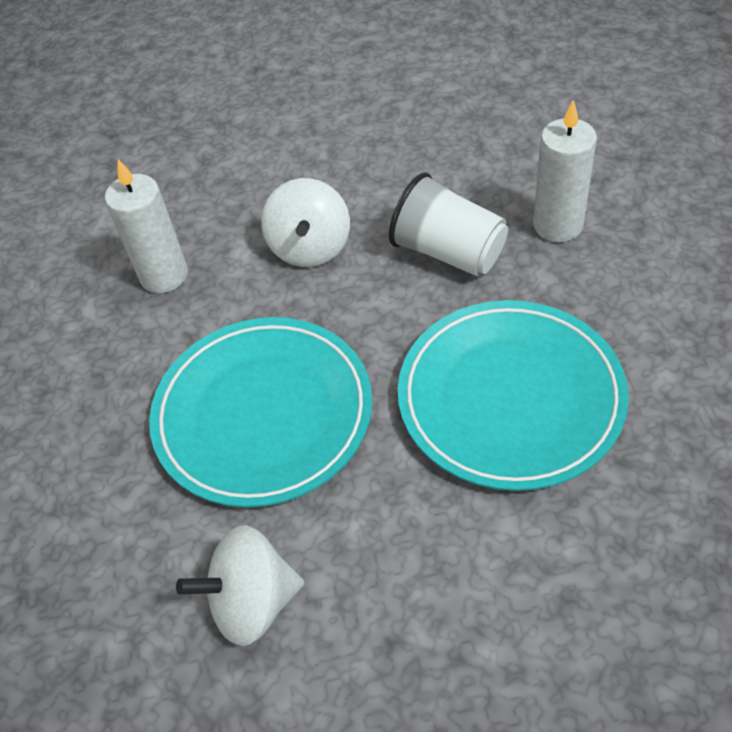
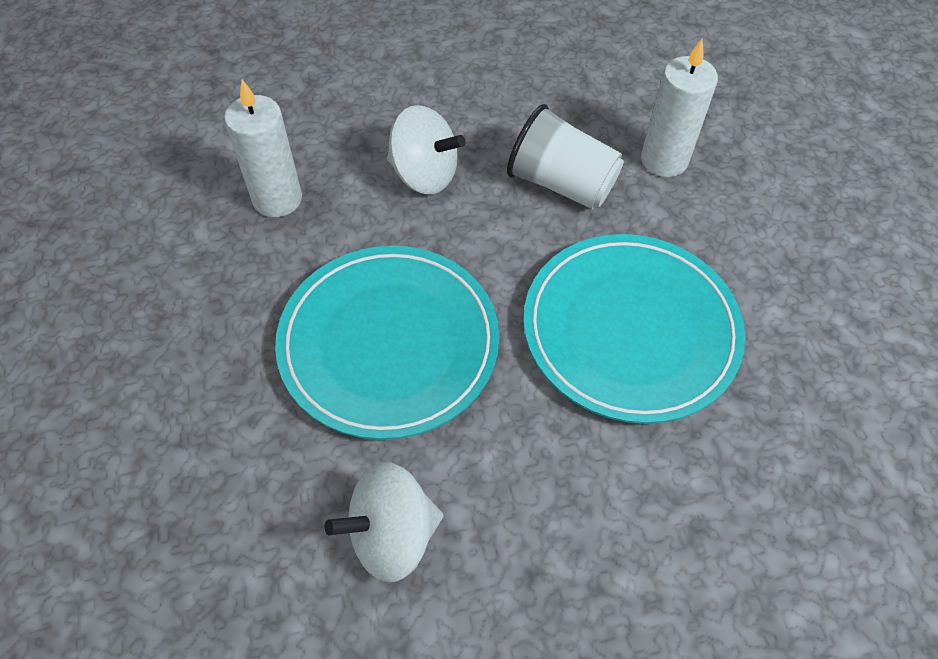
camera: 10 degrees left, 5 degrees up
white spinning top [261,178,350,267] -> white spinning top turned 60 degrees counterclockwise [387,105,465,194]

